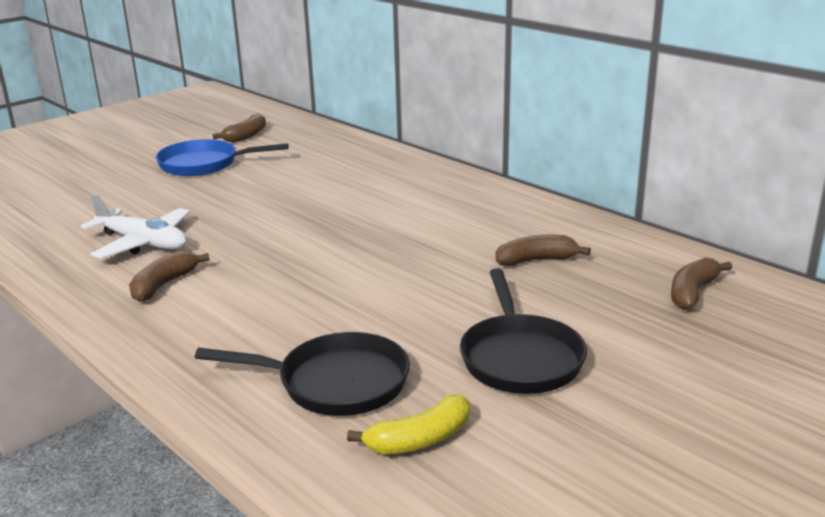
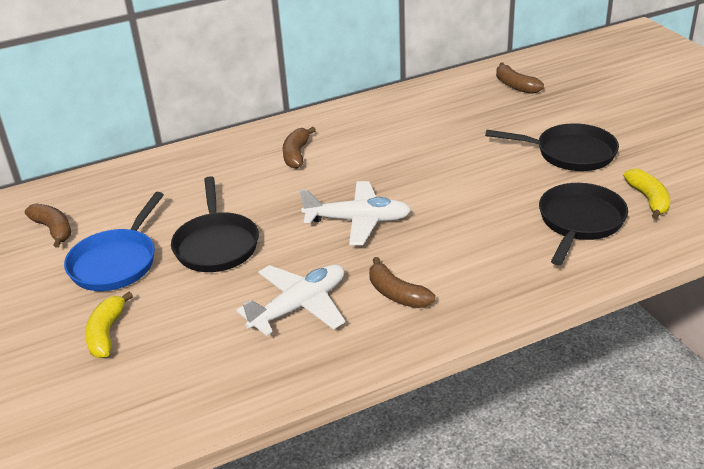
camera: 70 degrees left, 10 degrees up
brown banana [495,235,591,266] -> brown banana moved to [283,127,316,169]
none -> yellow banana [85,292,133,358]
none -> black pan [171,176,259,272]
none -> white plane [300,181,411,245]

